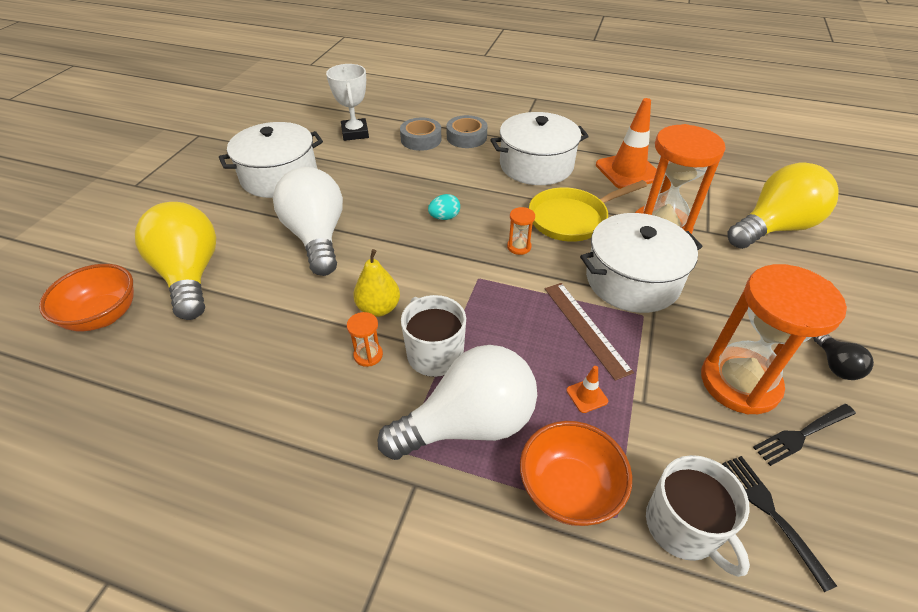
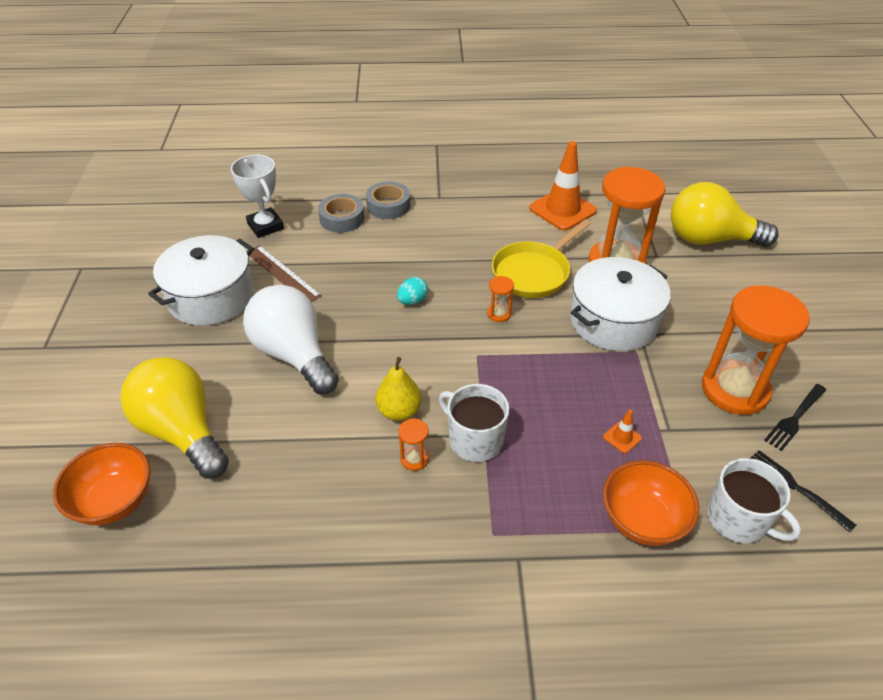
camera: 20 degrees left, 0 degrees up
white light bulb [377,345,537,460] -> none
white pot [490,112,589,185] -> none
brown ruler [545,283,634,381] -> brown ruler moved to [249,245,322,302]
yellow light bulb [727,163,838,249] -> yellow light bulb turned 120 degrees counterclockwise [671,182,779,247]
black light bulb [813,334,874,380] -> none

